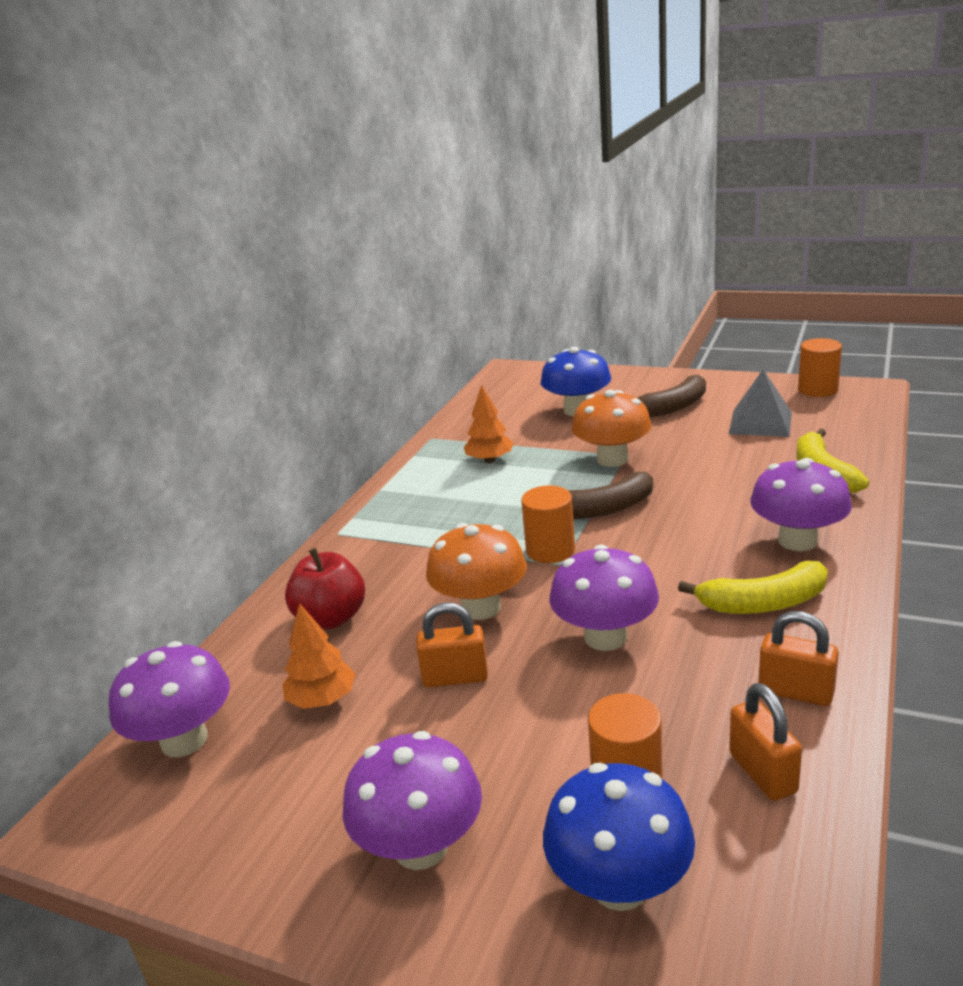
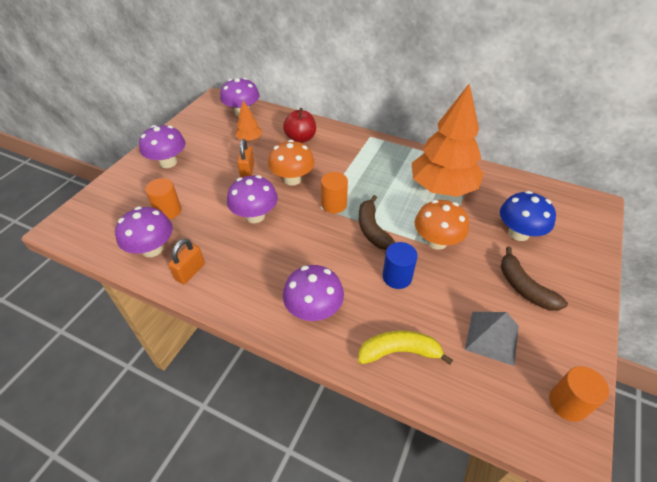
camera: 90 degrees right, 20 degrees up
orange tree [463,385,513,463] -> orange tree [411,83,484,197], size x2.29
blue mushroom [543,763,695,911] -> none
yellow banana [678,561,828,614] -> none
orange padlock [729,683,802,801] -> purple mushroom [115,207,173,257]
none -> blue cylinder [383,242,418,289]

